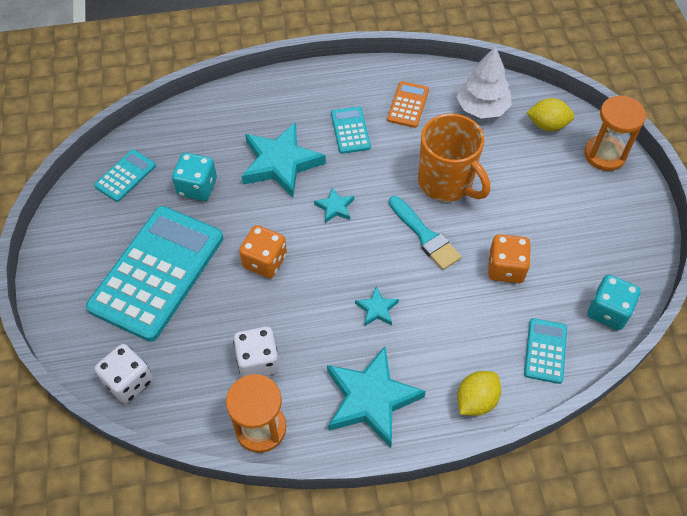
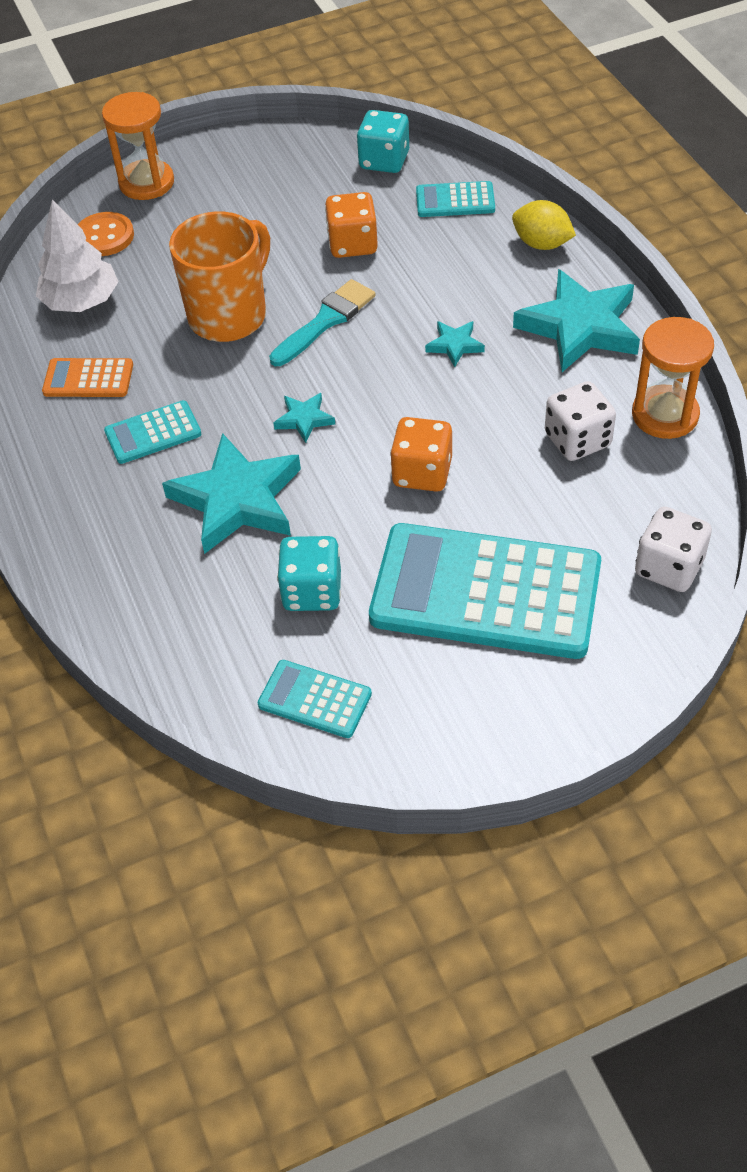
camera: 100 degrees left, 5 degrees down
yellow lemon [526,98,574,131] -> orange button [78,212,134,256]

